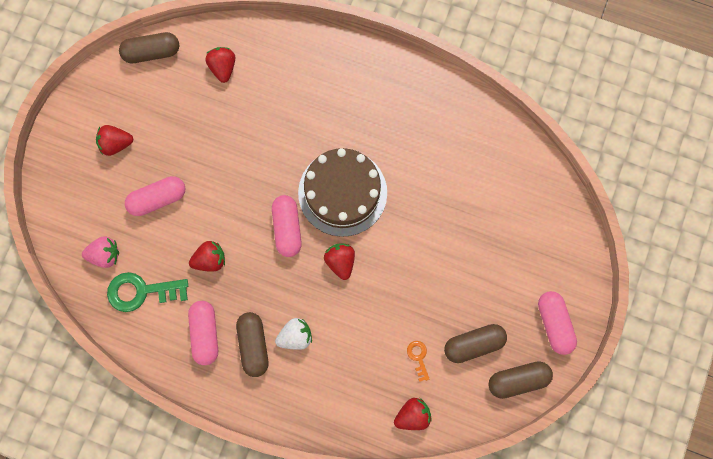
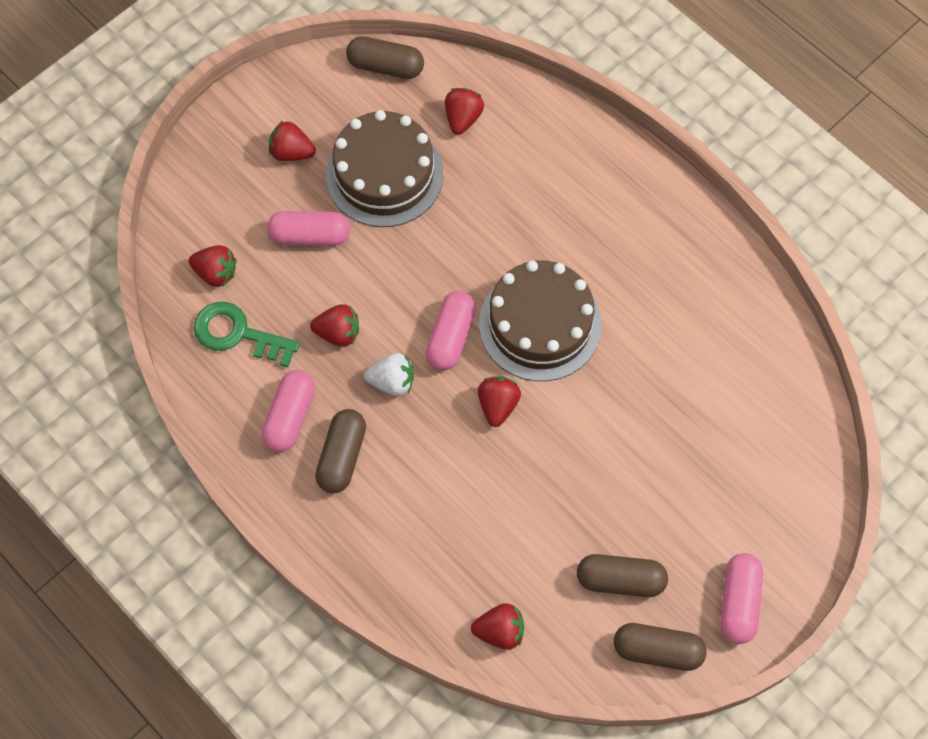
camera: 25 degrees right, 10 degrees down
pink strawberry [82,236,119,268] -> red strawberry [189,245,237,287]
white strawberry [275,318,312,350] -> white strawberry moved to [364,353,414,396]
orange key [407,341,429,382] -> none
none -> brown cake [326,110,443,227]

